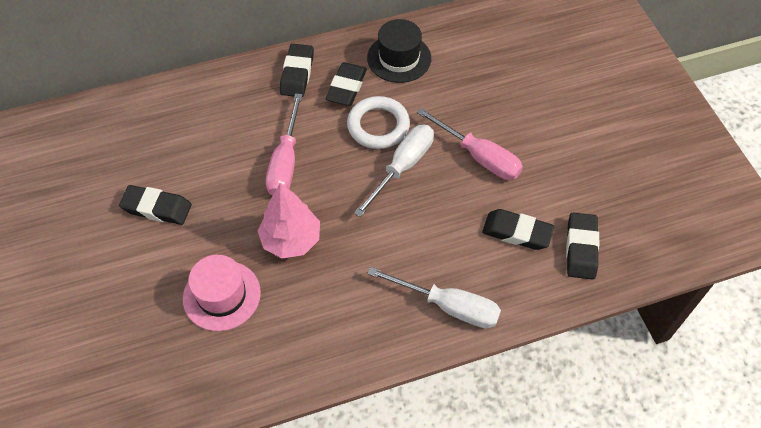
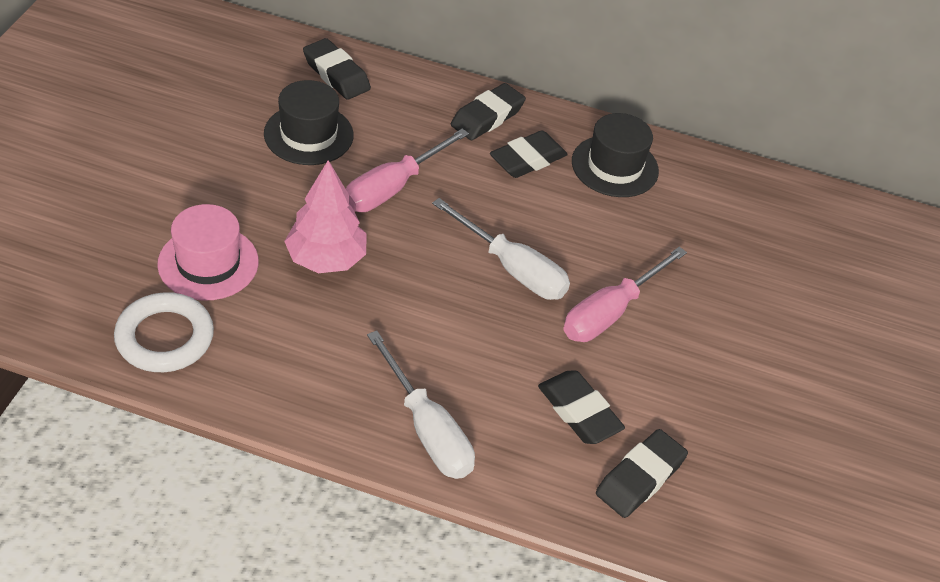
camera: 30 degrees right, 10 degrees down
black eraser [119,185,192,225] -> black eraser moved to [303,38,371,100]
white ring [347,96,410,149] -> white ring moved to [114,292,214,372]
white screwdriver [354,125,434,217] -> white screwdriver turned 60 degrees clockwise [432,198,570,300]
pink screwdriver [417,108,523,180] -> pink screwdriver turned 60 degrees clockwise [563,247,687,342]
none -> black hat [264,80,354,165]

